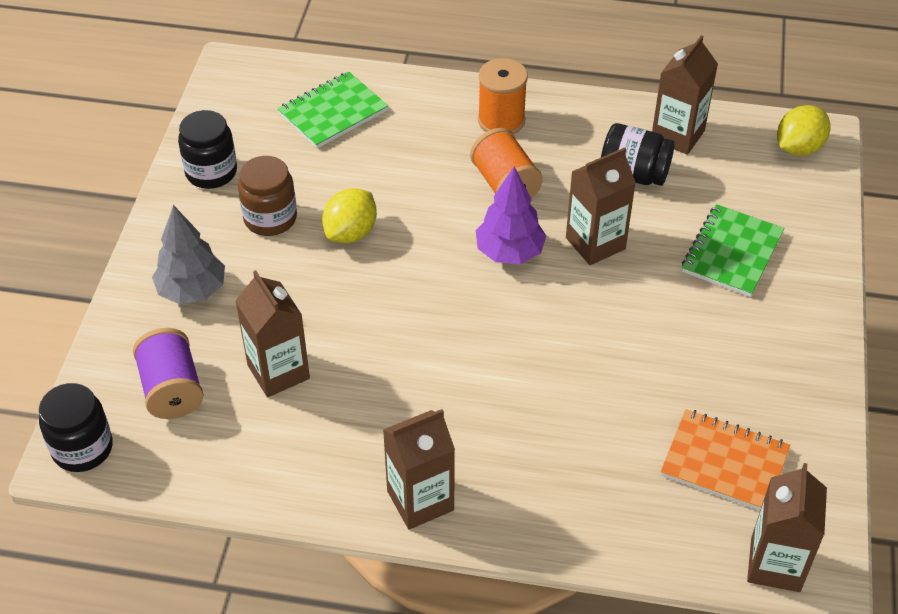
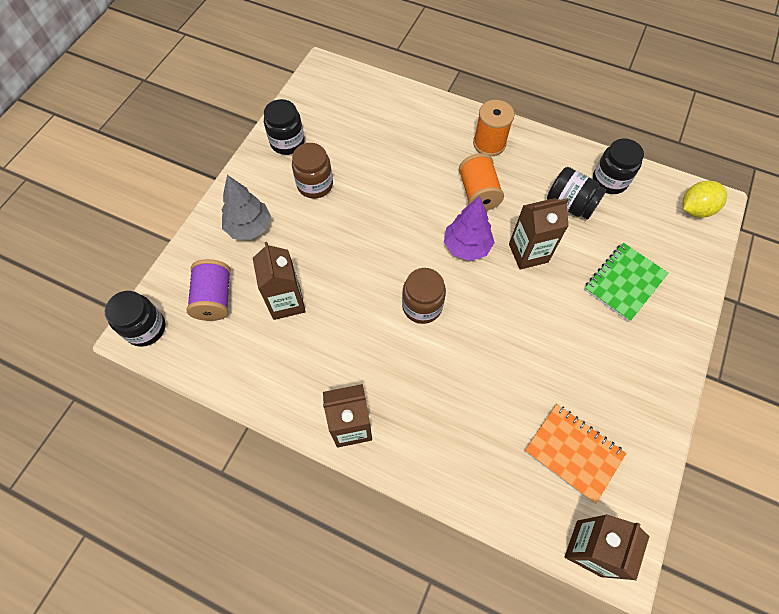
camera: 15 degrees right, 15 degrees up
green notebook [277,71,388,148] -> none
yellow lemon [322,188,377,243] -> none
brown carton [652,35,718,155] -> black jar [593,139,644,194]
none -> brown jar [402,268,446,324]

